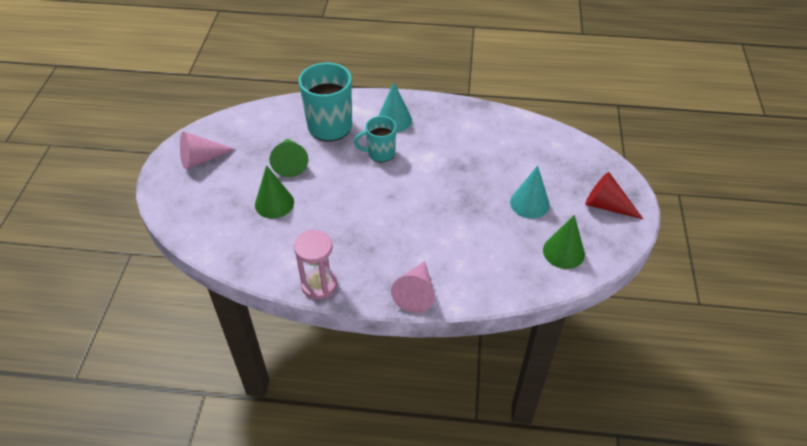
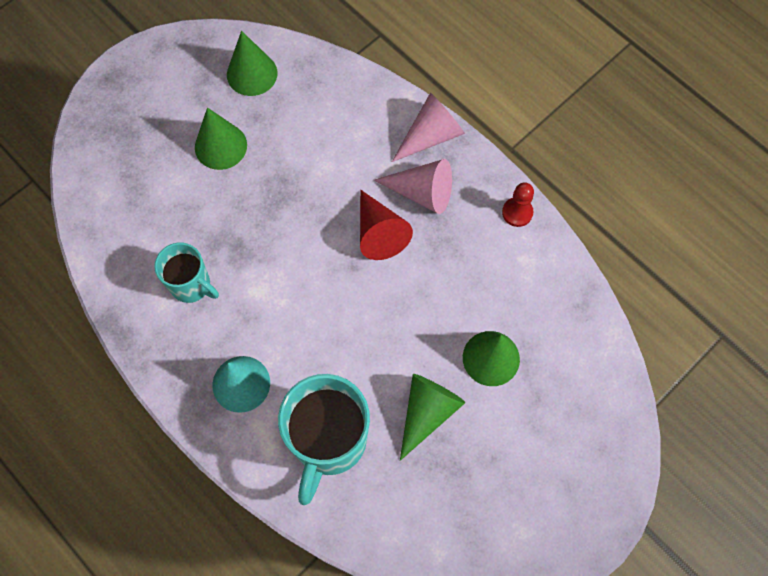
camera: 140 degrees left, 20 degrees up
pink cone [180,131,236,169] -> pink cone moved to [374,159,452,214]
pink hourglass [294,230,337,299] -> red pawn [502,182,534,227]
turquoise mug [354,116,396,162] -> turquoise mug moved to [154,243,219,303]
turquoise cone [510,165,550,219] -> green cone [195,107,247,170]
red cone [585,172,644,220] -> red cone moved to [360,190,413,260]

